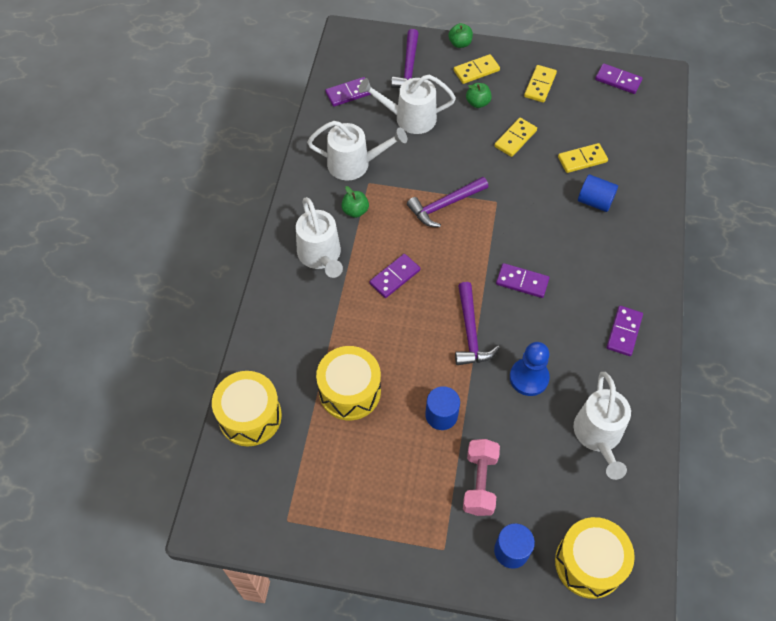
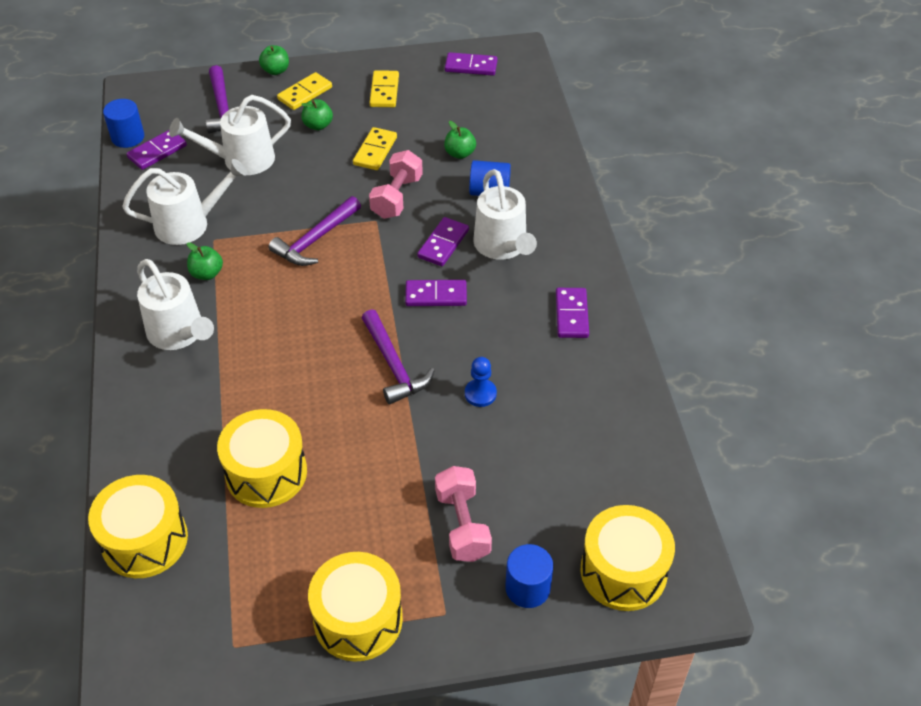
camera: 20 degrees left, 10 degrees down
purple domino [369,254,420,298] -> purple domino moved to [417,217,469,266]
blue cylinder [425,386,460,430] -> blue cylinder moved to [103,99,144,148]
blue pawn [510,342,550,396] -> blue pawn [465,357,497,407], size x0.65
yellow domino [558,143,608,173] -> green apple [444,121,476,159]
white watering can [574,372,631,480] -> white watering can moved to [473,169,537,260]
none -> yellow drum [308,552,403,662]
none -> pink dumbbell [369,150,423,219]

